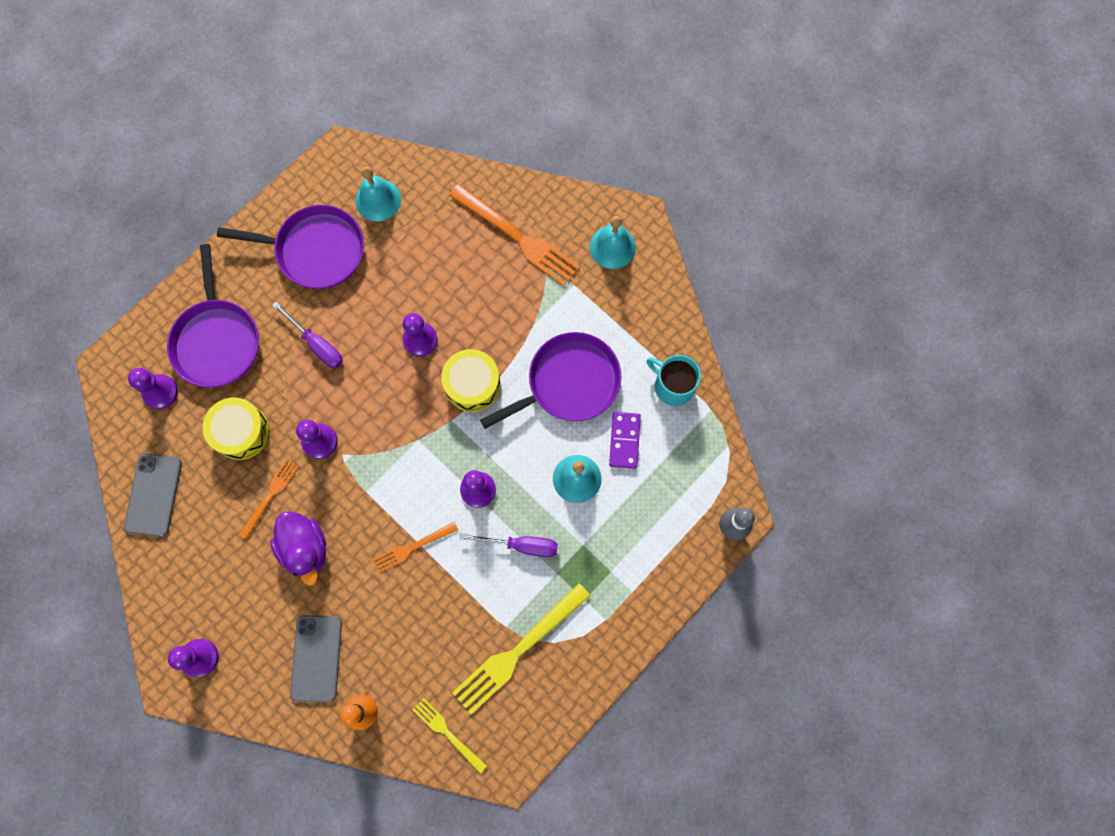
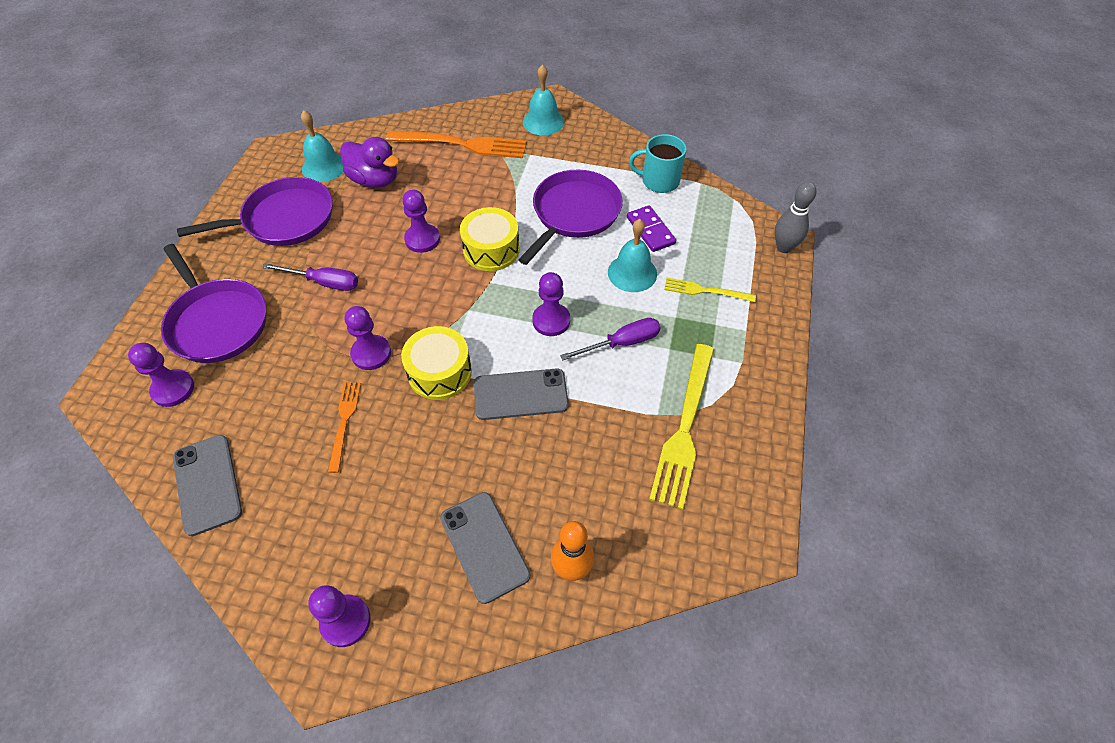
camera: 30 degrees left, 20 degrees down
yellow drum [203,397,270,460] -> yellow drum moved to [401,326,472,400]
purple duck [270,511,326,586] -> purple duck moved to [340,137,399,188]
orange fork [374,522,458,572] -> grey phone [474,368,569,420]
yellow fork [413,698,487,773] -> yellow fork moved to [664,278,756,302]

